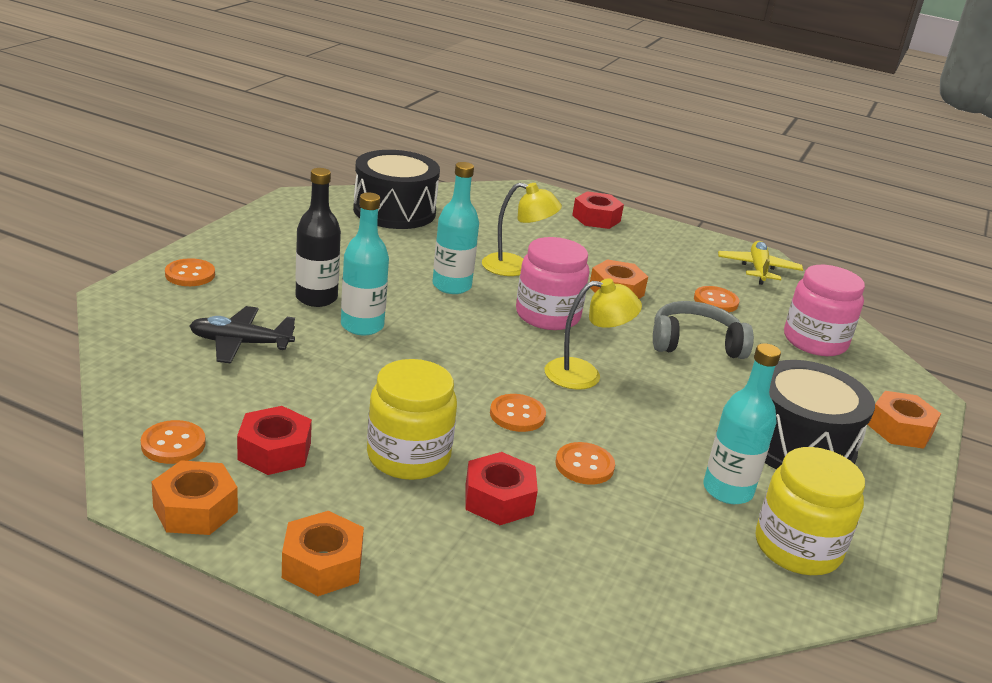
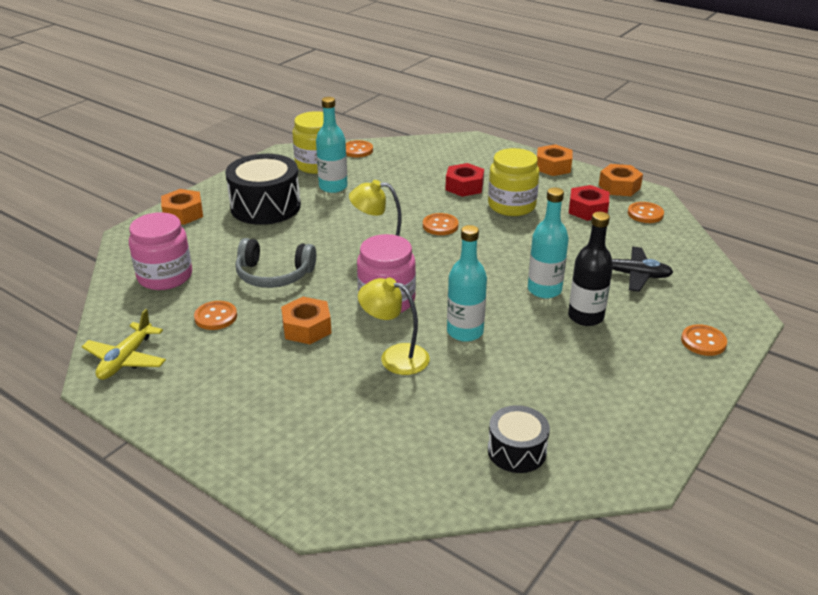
camera: 165 degrees left, 5 degrees up
black drum [353,150,440,229] -> black drum [488,405,550,473], size x0.57
orange button [556,442,615,485] -> orange button moved to [346,140,373,157]
red nut [572,191,624,229] -> none

